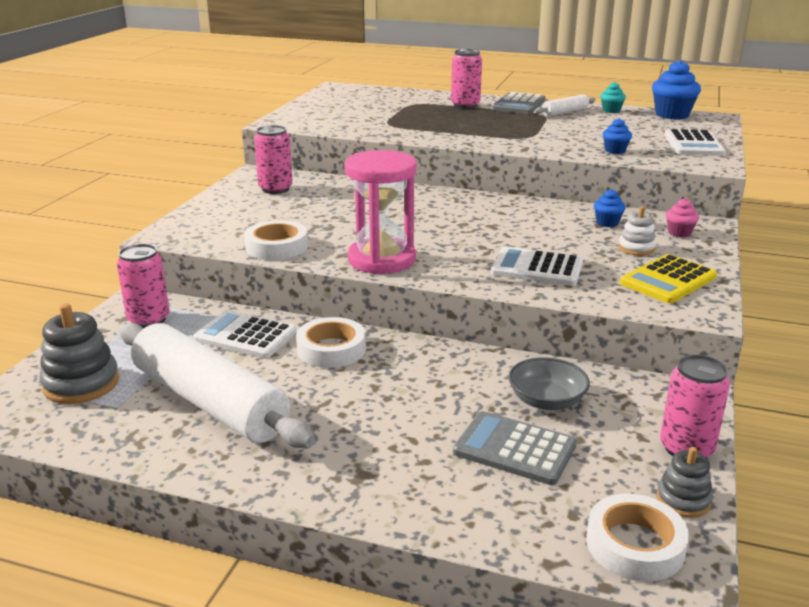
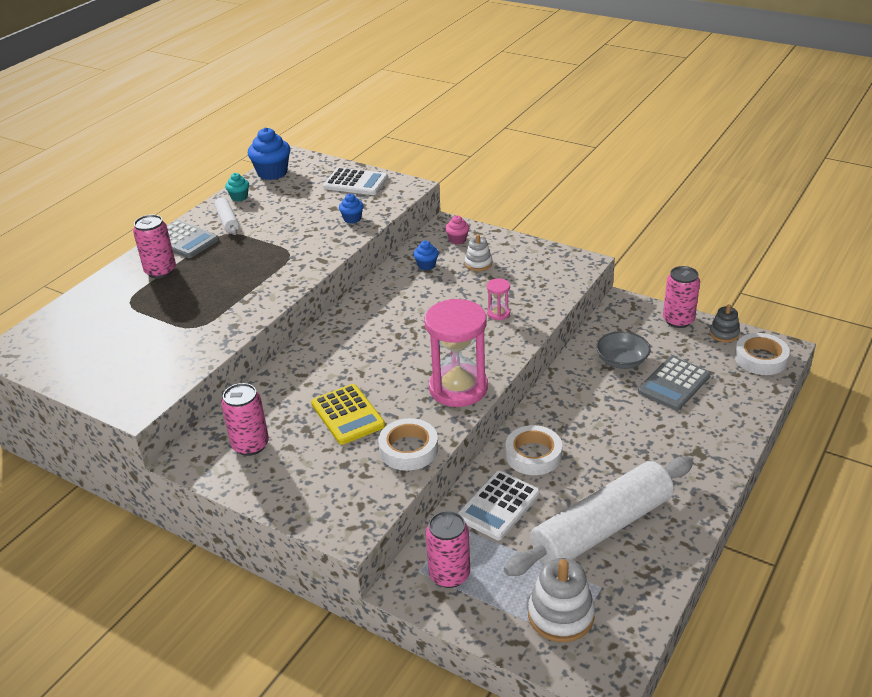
camera: 75 degrees left, 10 degrees up
grey stacking toy [40,303,119,404] -> white stacking toy [528,558,595,642]
white calculator [491,247,583,286] -> pink hourglass [487,278,510,320]
yellow calculator [620,254,717,303] -> yellow calculator moved to [311,384,385,445]

